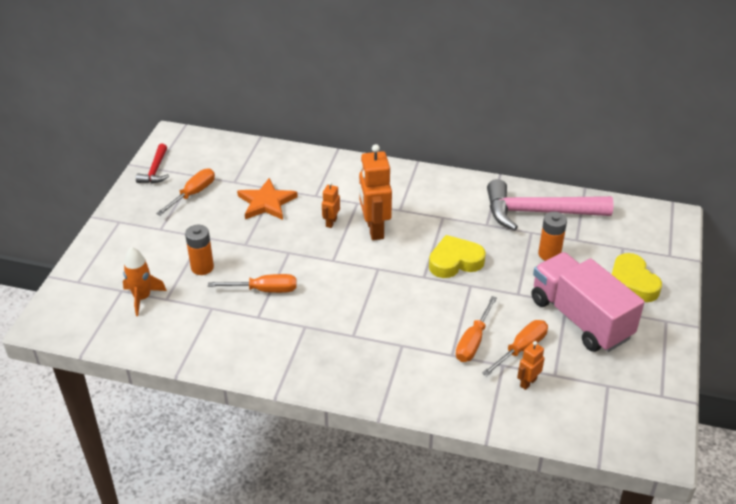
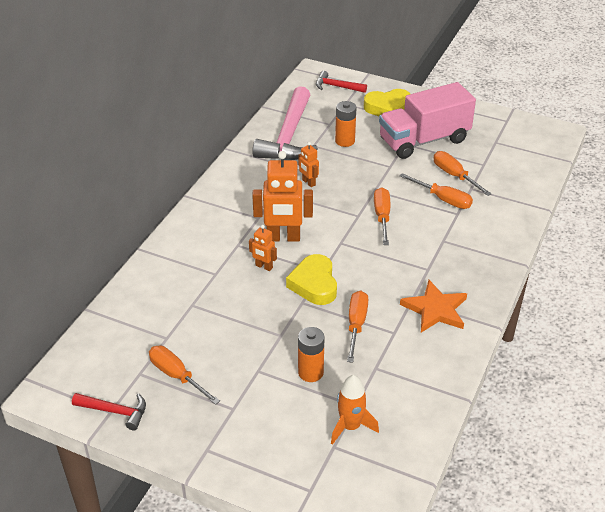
camera: 80 degrees left, 0 degrees up
orange star [237,178,298,220] -> orange star moved to [400,280,467,333]
yellow heart [429,235,486,278] -> yellow heart moved to [286,254,337,305]
orange robot [517,341,545,390] -> orange robot moved to [298,142,319,187]
none -> red hammer [316,71,367,93]
none -> orange screwdriver [374,187,390,245]

